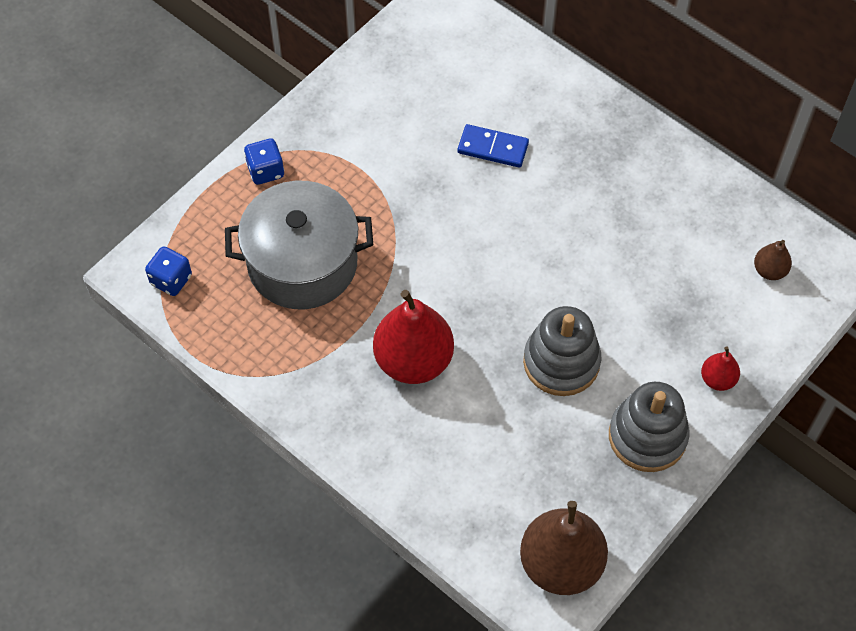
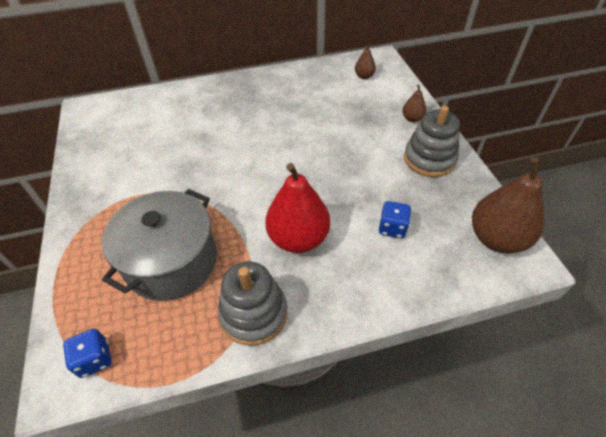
camera: 55 degrees left, 10 degrees down
blue dice [244,138,284,185] -> blue dice moved to [378,201,411,238]
blue domino [458,124,529,168] -> none
grey stacking toy [523,306,601,396] -> grey stacking toy moved to [218,261,288,346]
red pear [701,347,740,391] -> brown pear [402,84,426,122]

